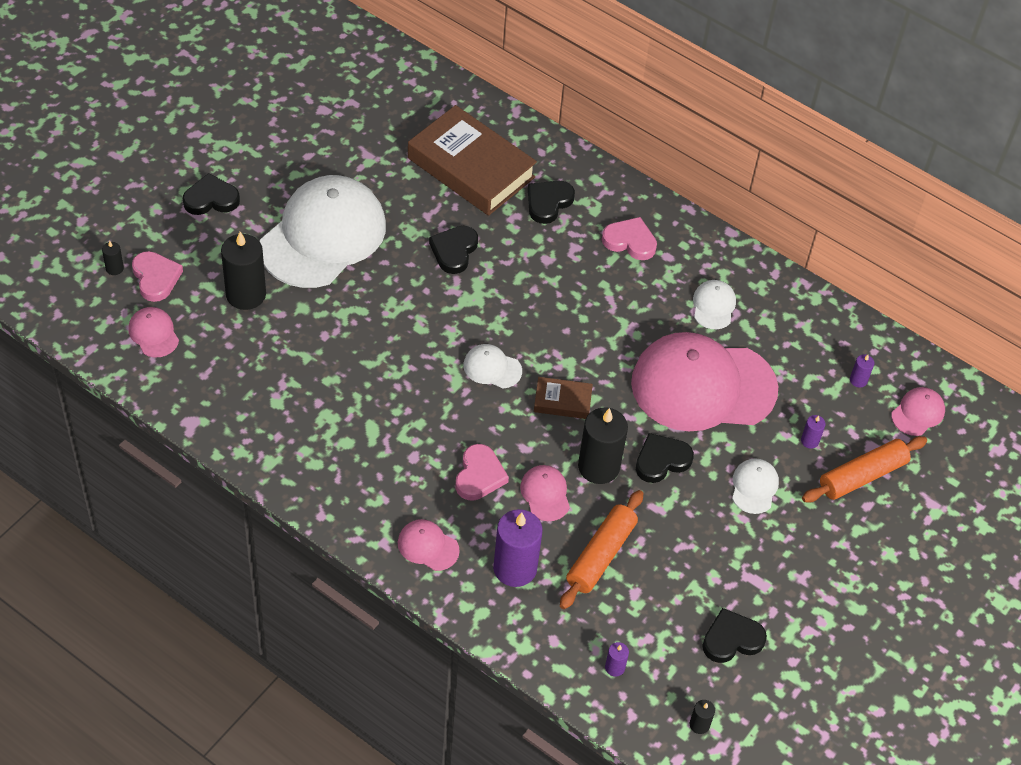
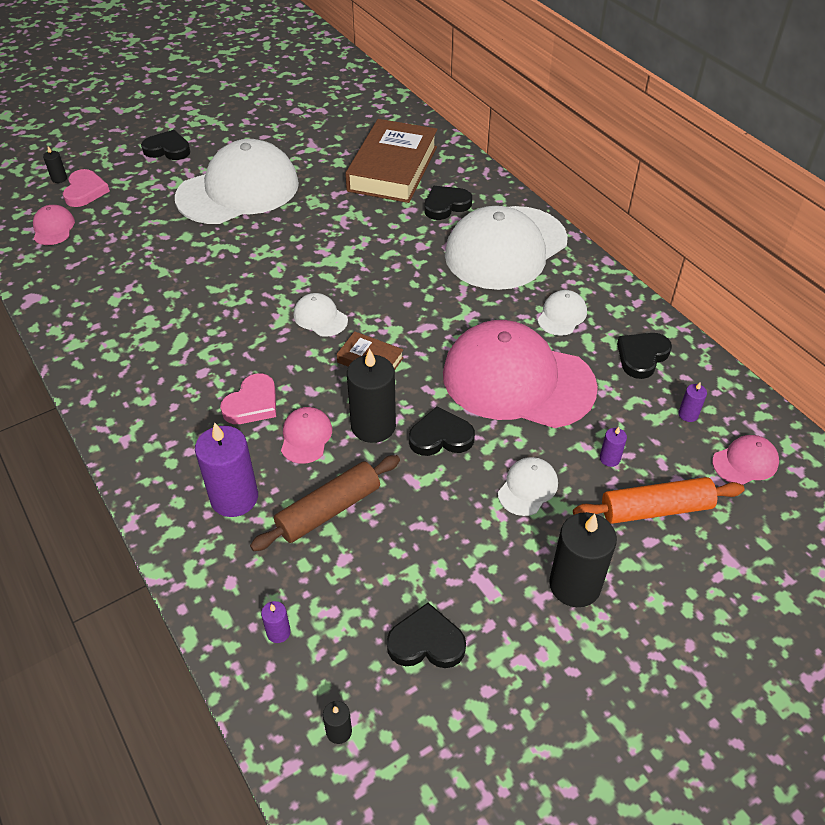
camera: 25 degrees right, 5 degrees down
black candle [221,232,266,310] -> black candle moved to [549,512,617,607]
pink cap [398,519,460,571] -> none
brown book [408,105,537,216] -> brown book turned 45 degrees clockwise [345,119,437,203]
black heart [429,226,478,274] -> black heart moved to [617,333,672,379]
orange rolling pin [560,490,643,609] -> brown rolling pin [250,455,400,551]
pink heart [602,217,657,260] -> white cap [445,206,568,290]

